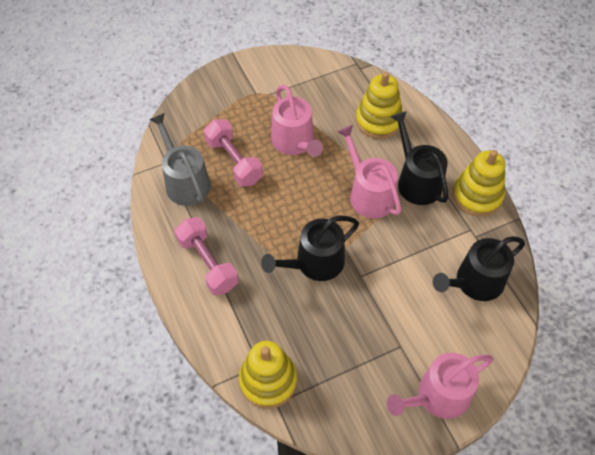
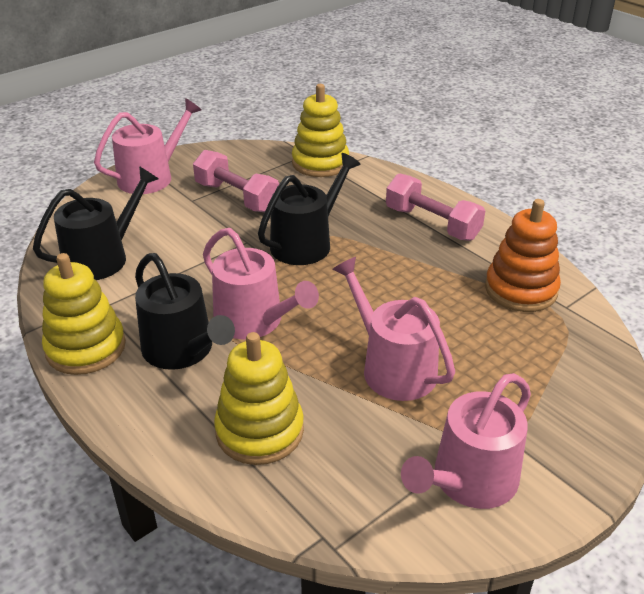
camera: 165 degrees right, 20 degrees down
grey watering can [149,113,211,206] -> orange stacking toy [485,199,561,312]
pink dumbbell [204,119,263,187] -> pink dumbbell moved to [193,150,279,212]
none -> pink watering can [401,373,531,509]

